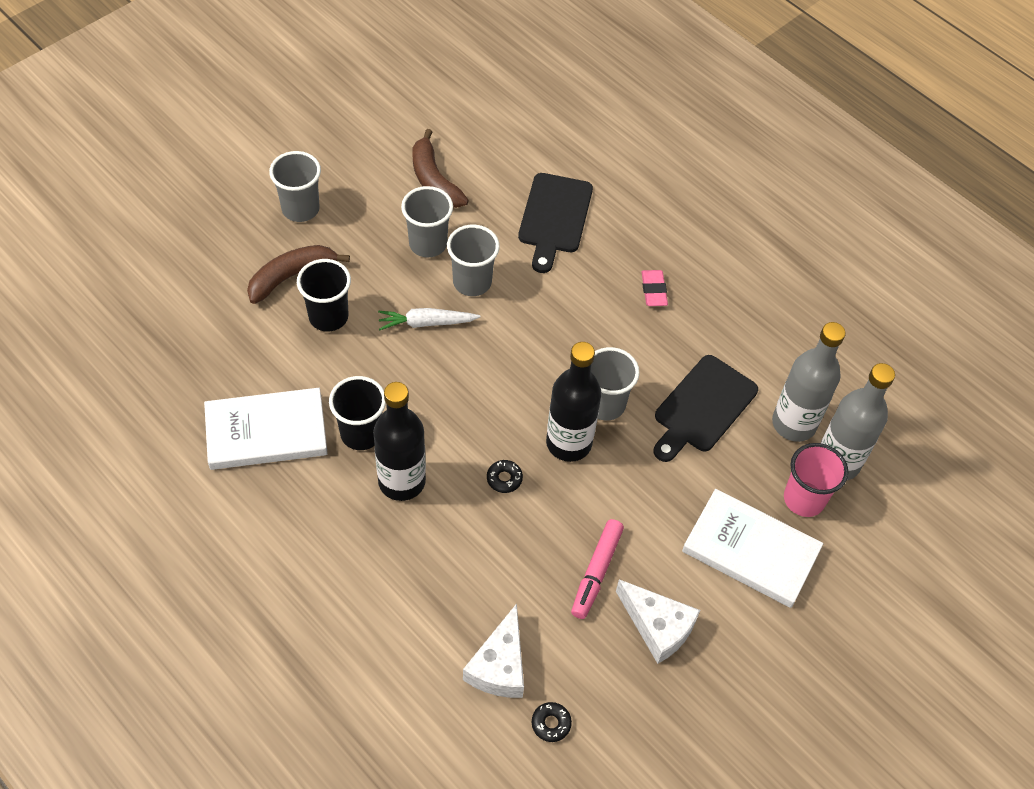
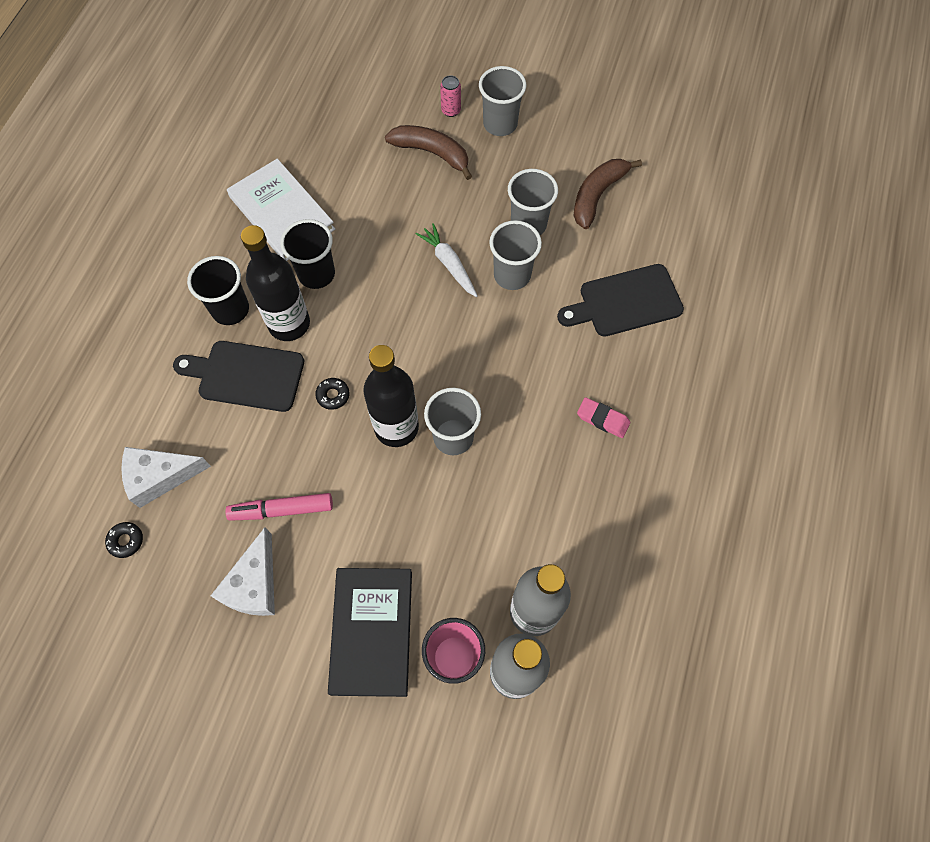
camera: 65 degrees right, 10 degrees up
black cup [297,259,351,332] -> black cup moved to [187,256,249,325]
pink eraser [641,270,668,306] -> pink eraser turned 60 degrees clockwise [577,397,630,438]
black cutting board [653,355,758,462] -> black cutting board moved to [173,341,304,412]
white book [682,489,823,608] -> black book [328,568,412,697]
none -> pink can [440,75,461,117]

